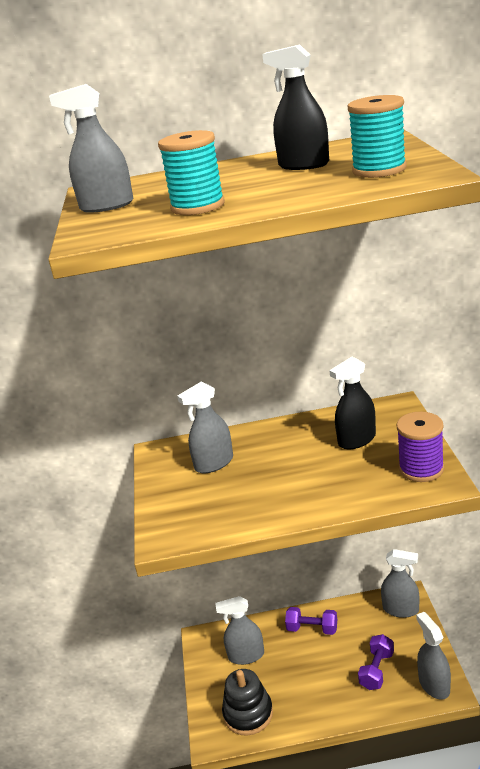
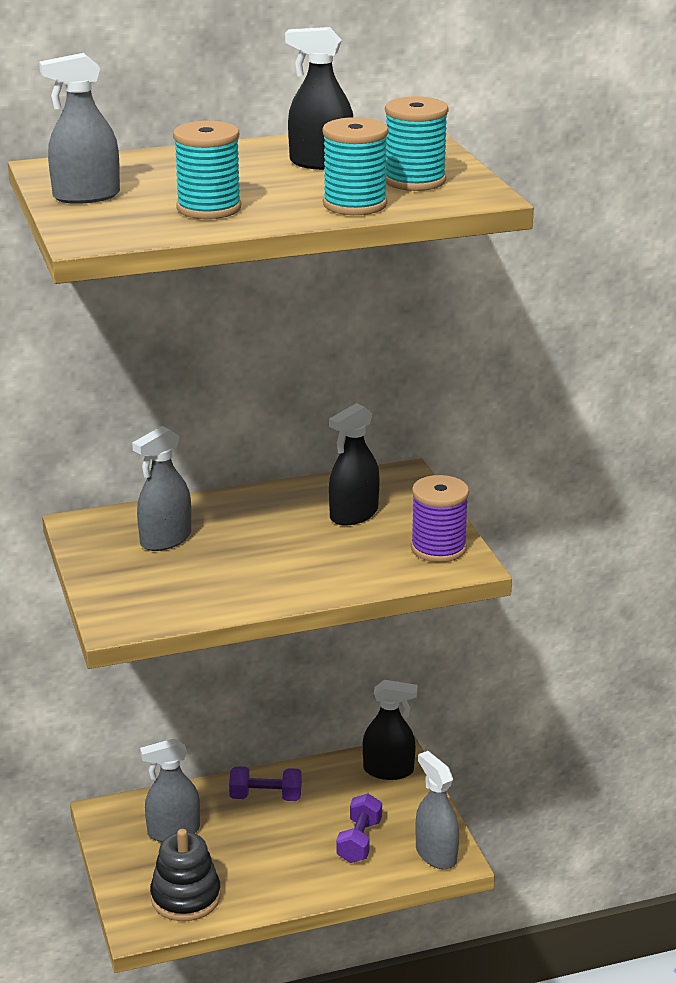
camera: 15 degrees left, 0 degrees up
grey spray bottle [381,549,419,618] -> black spray bottle [363,680,417,780]
none -> turquoise spool [322,117,388,215]

